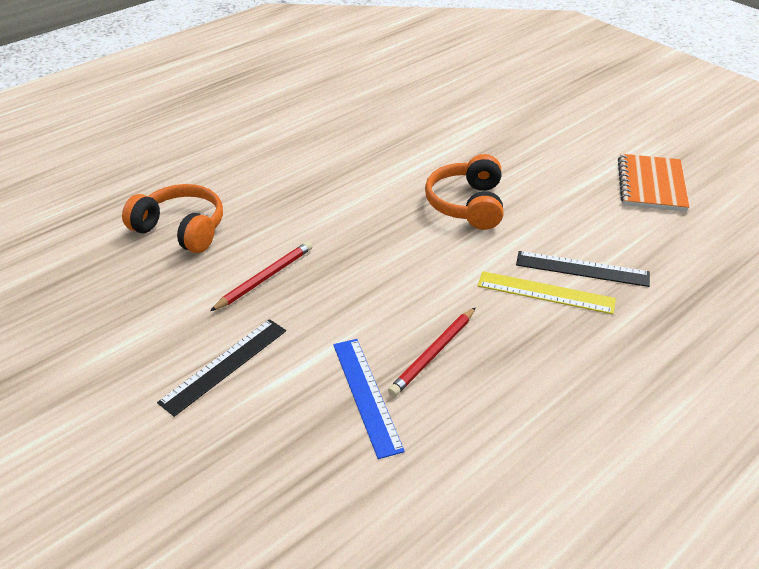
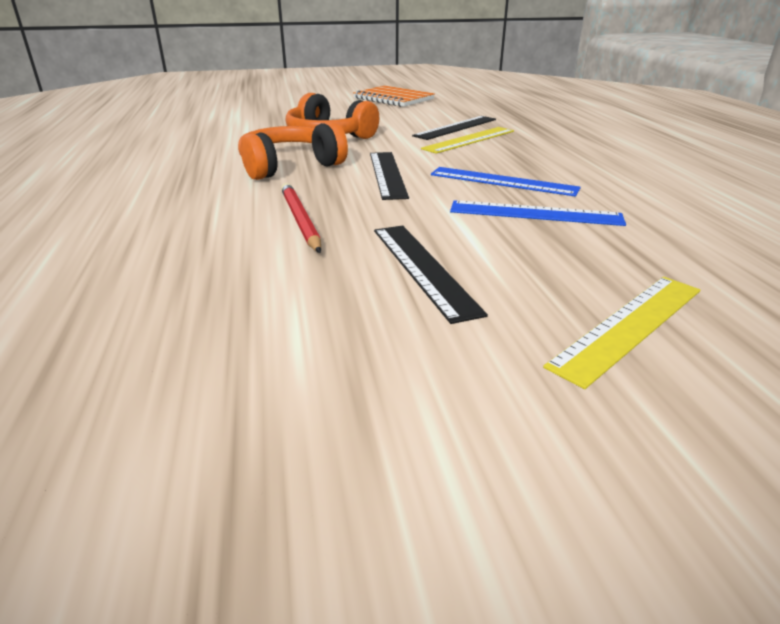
camera: 60 degrees left, 10 degrees down
orange headphones [122,184,223,253] -> orange headphones moved to [238,122,348,180]
red pencil [388,307,476,397] -> blue ruler [431,167,581,197]
none -> black ruler [370,152,409,200]
none -> yellow ruler [543,277,701,389]

